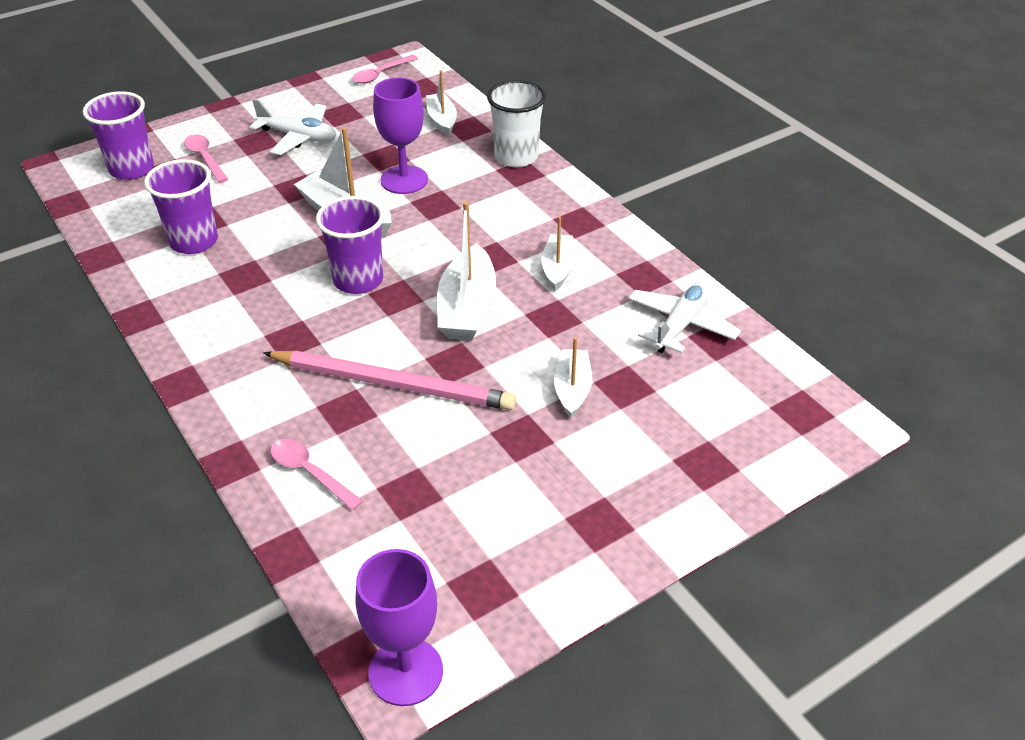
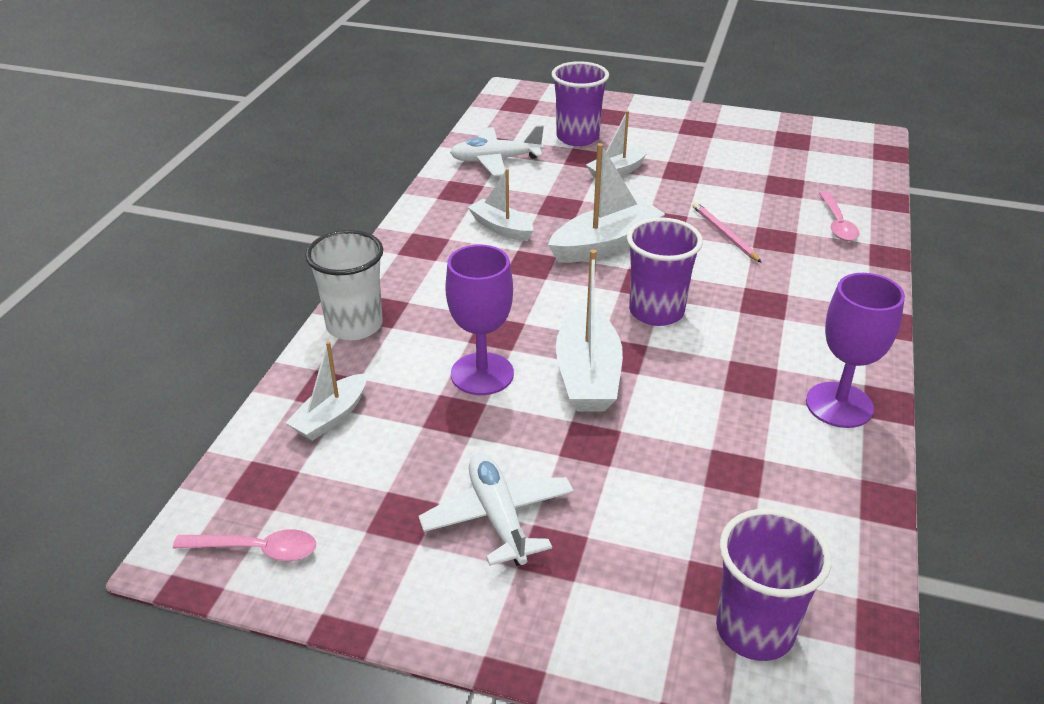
camera: 130 degrees left, 5 degrees down
purple cup [144,159,218,254] -> purple cup moved to [552,61,609,146]
pink spoon [184,135,228,183] -> none
pink pencil [263,351,516,410] -> pink pencil [693,202,762,263], size x0.49
purple goblet [356,549,443,706] -> purple goblet moved to [806,273,905,428]
white boat [541,216,576,291] -> white boat turned 75 degrees clockwise [468,169,534,241]

